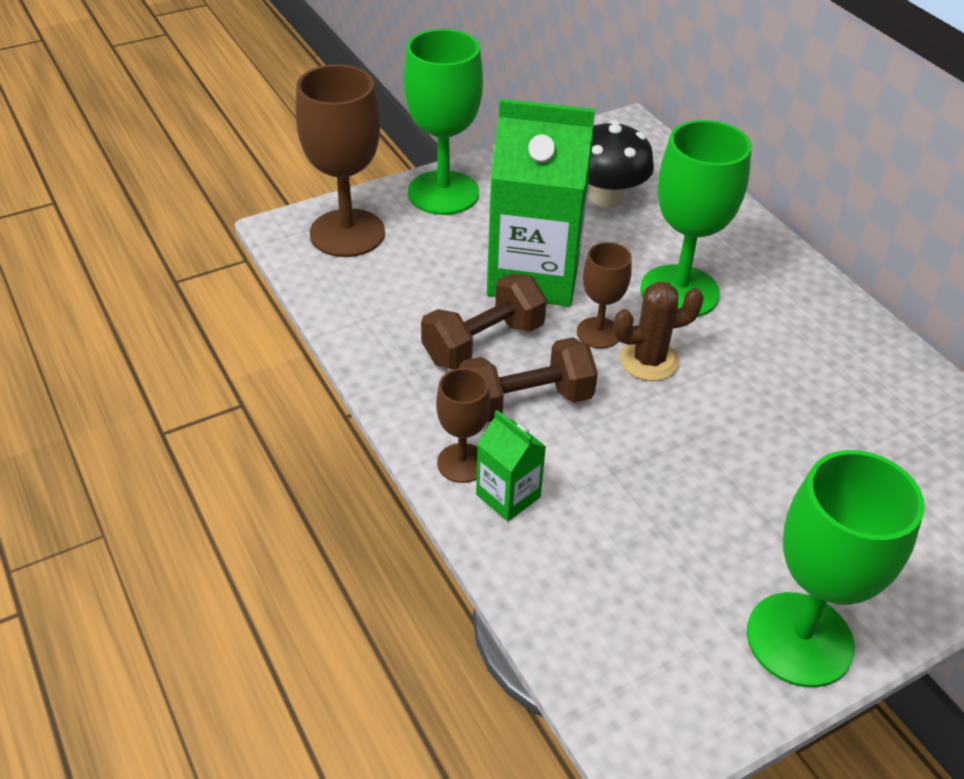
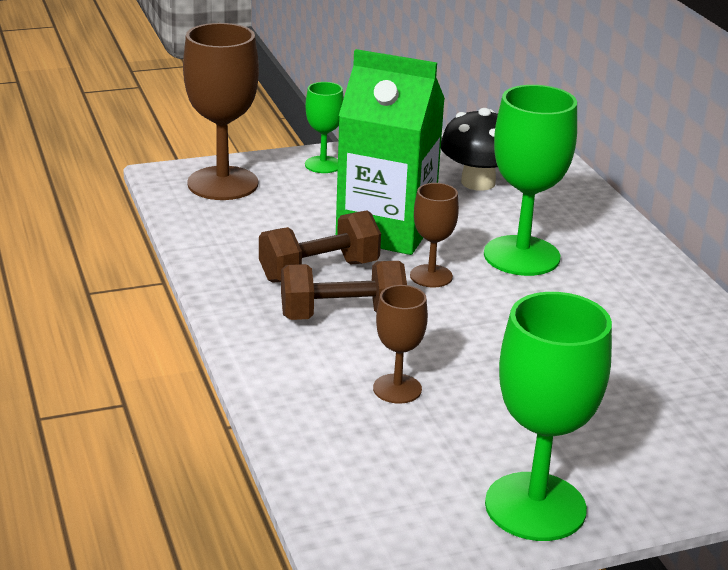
camera: 10 degrees right, 15 degrees down
green goblet [404,29,483,215] -> green goblet [305,82,344,173], size x0.54
brown goblet [436,368,490,483] -> brown goblet moved to [373,285,428,404]
green carton [476,410,546,521] -> none
brown cactus [613,281,704,381] -> none

